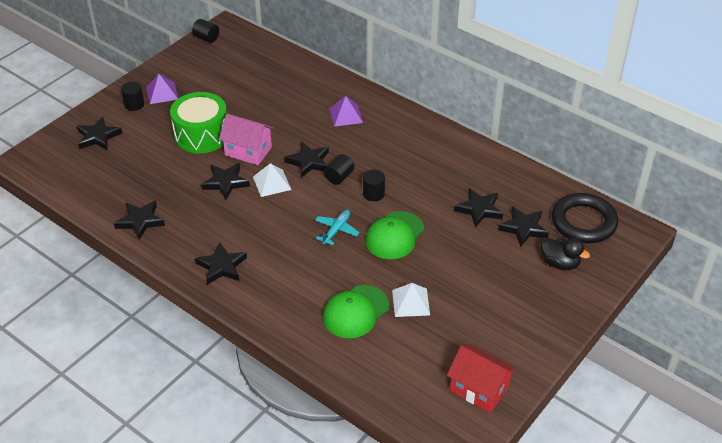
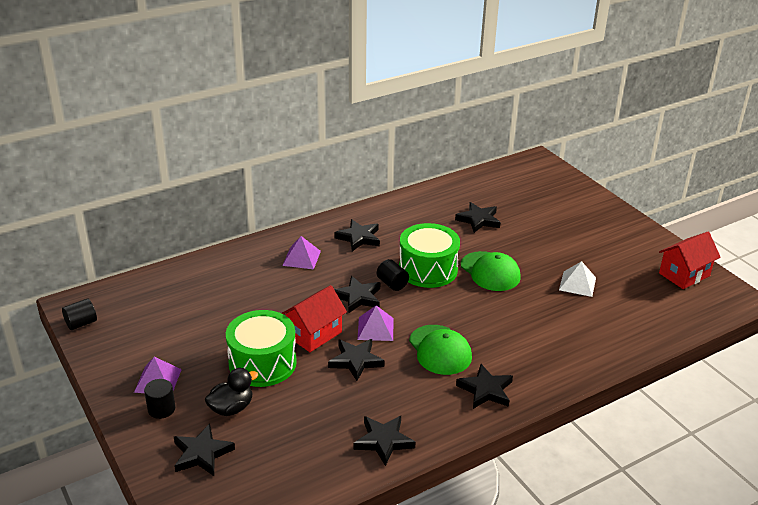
camera: 70 degrees left, 10 degrees down
pink house [219,114,274,165] -> red house [281,285,347,352]
white pyramid [253,163,291,197] -> purple pyramid [357,305,394,341]
turquoise plane [315,210,360,245] -> none
green cap [323,285,389,338] -> green cap moved to [409,325,472,375]
black cylinder [363,170,385,201] -> green drum [399,223,460,288]
black star [498,206,549,247] -> black star moved to [334,219,380,251]
black duck [541,238,590,270] -> black duck moved to [205,368,258,416]
black ring [552,193,618,243] -> none

